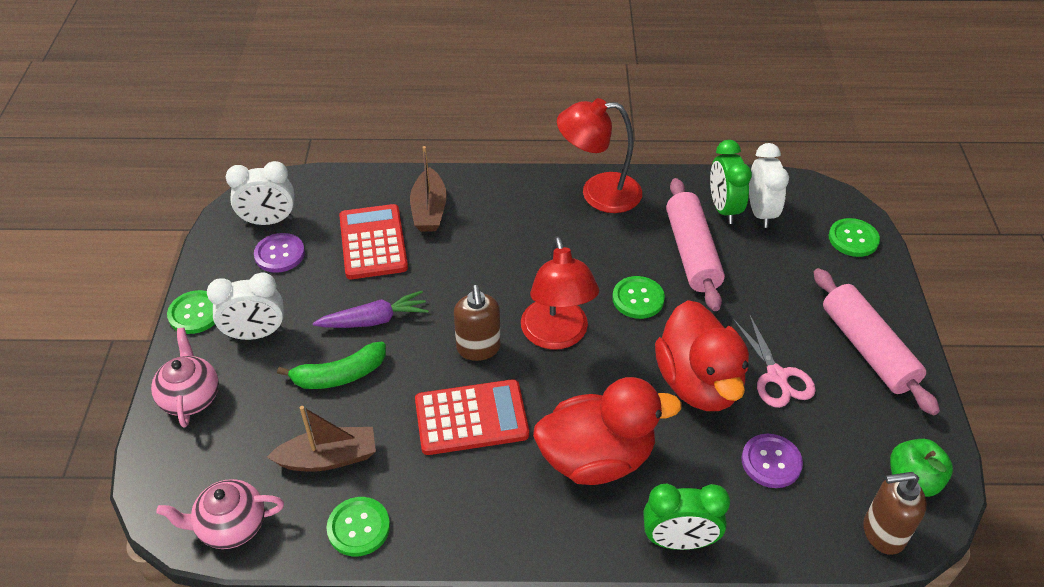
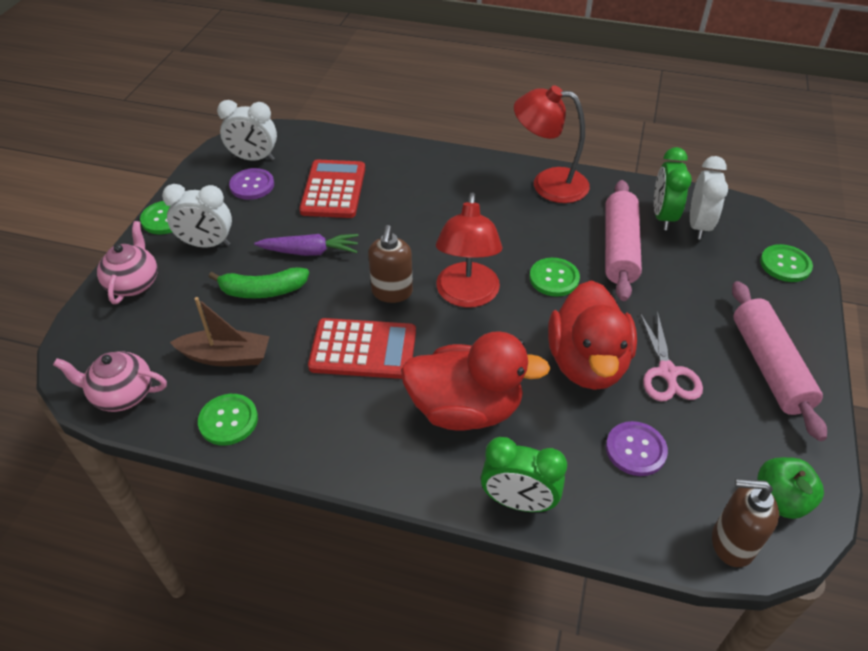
camera: 15 degrees right, 0 degrees up
brown boat [410,146,447,232] -> none

